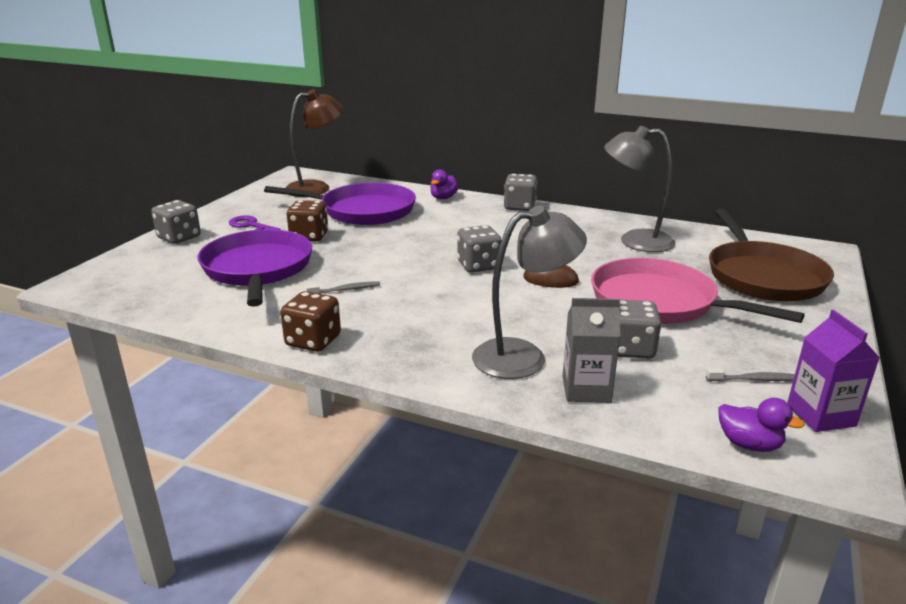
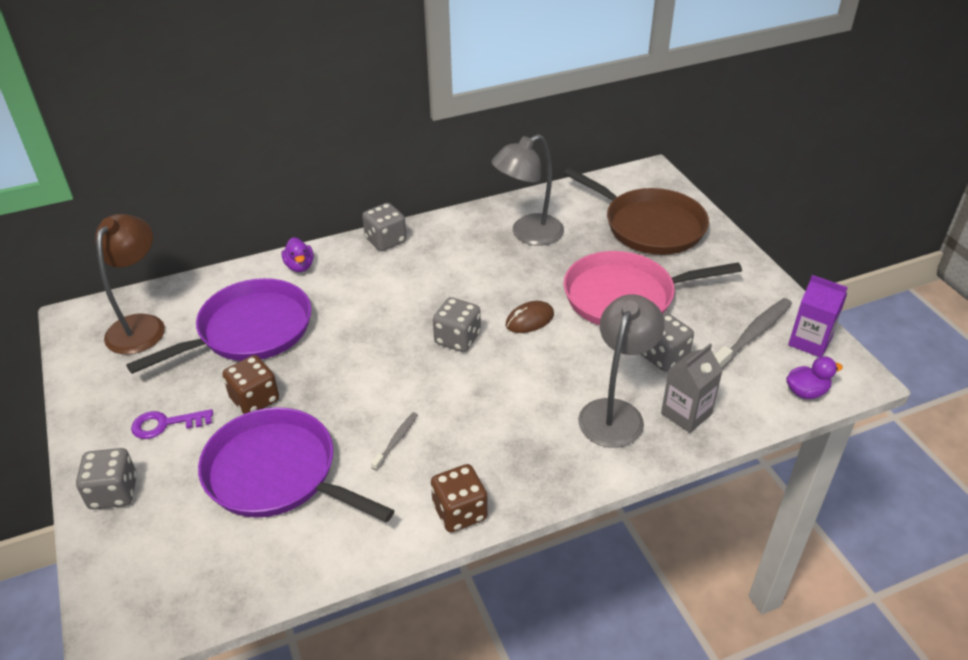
camera: 45 degrees left, 15 degrees up
grey toothbrush [706,369,795,381] -> grey toothbrush [714,298,792,369], size x1.91

